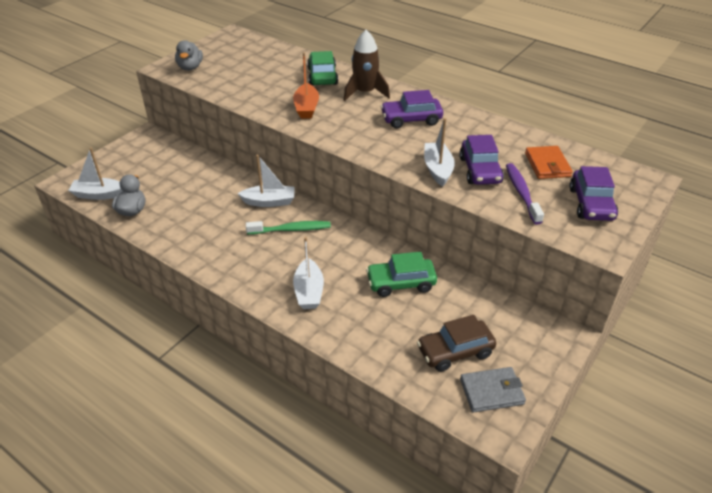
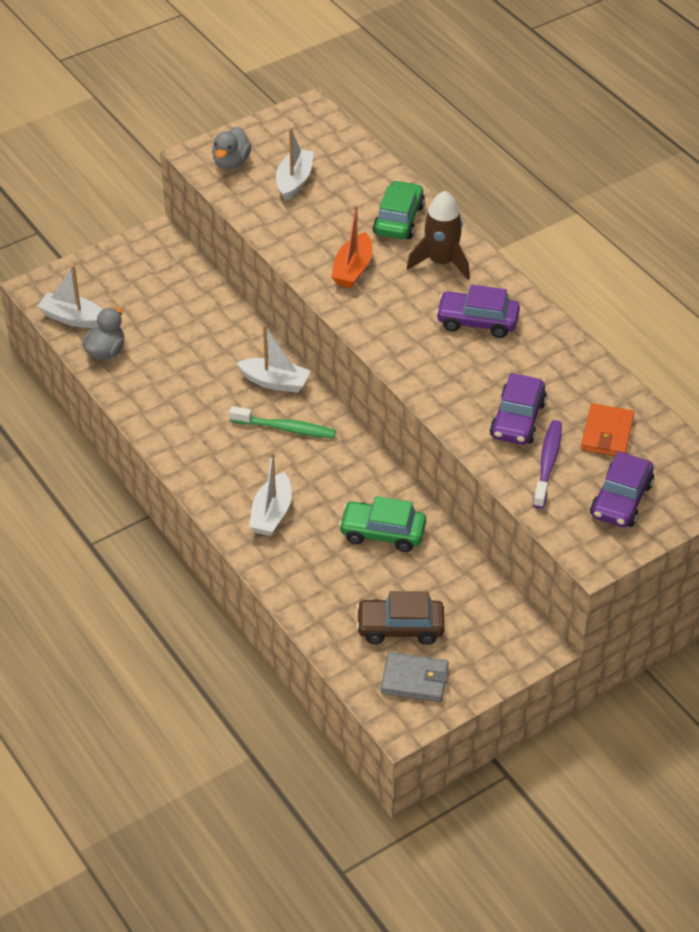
camera: 20 degrees right, 5 degrees up
white boat [424,118,455,187] -> white boat moved to [276,128,314,201]

